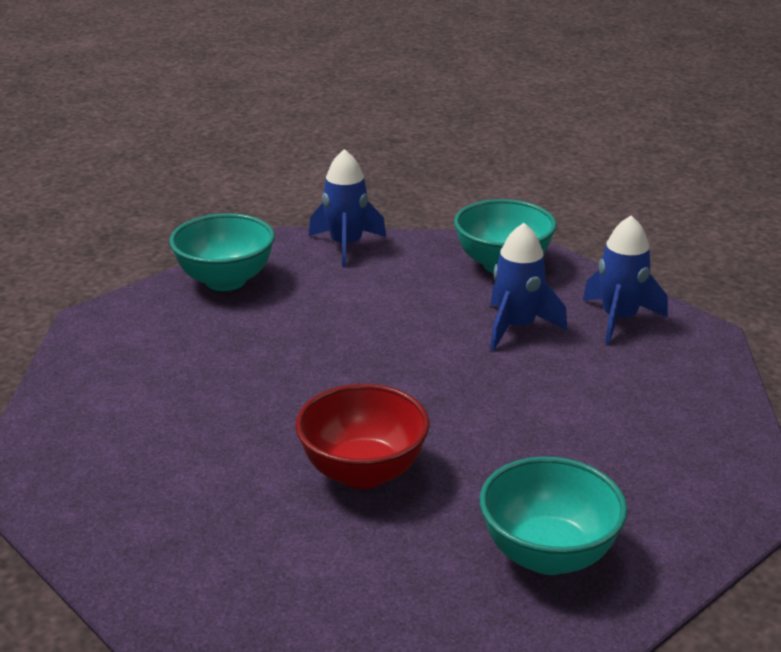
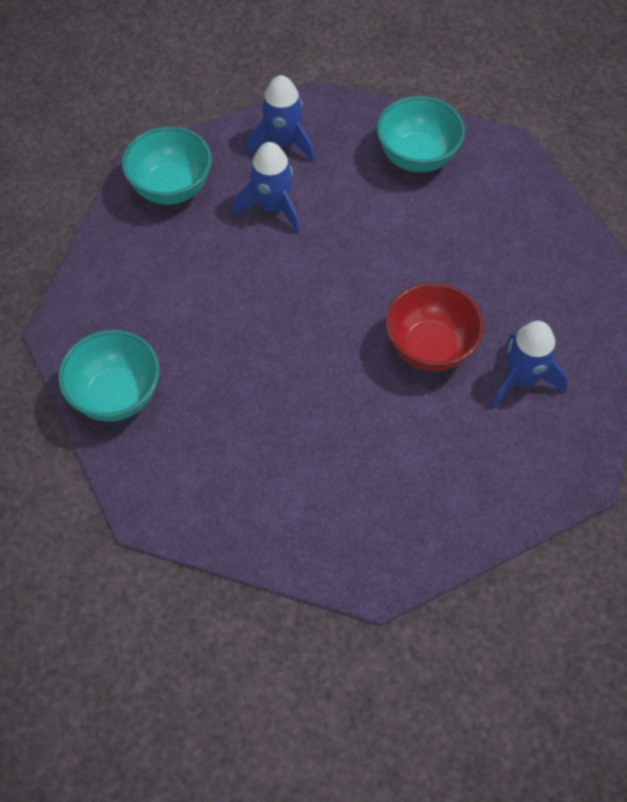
camera: 75 degrees left, 30 degrees up
blue rocket [309,149,386,267] -> blue rocket moved to [492,321,568,407]
turquoise bowl [480,456,627,575] -> turquoise bowl moved to [377,96,465,172]

